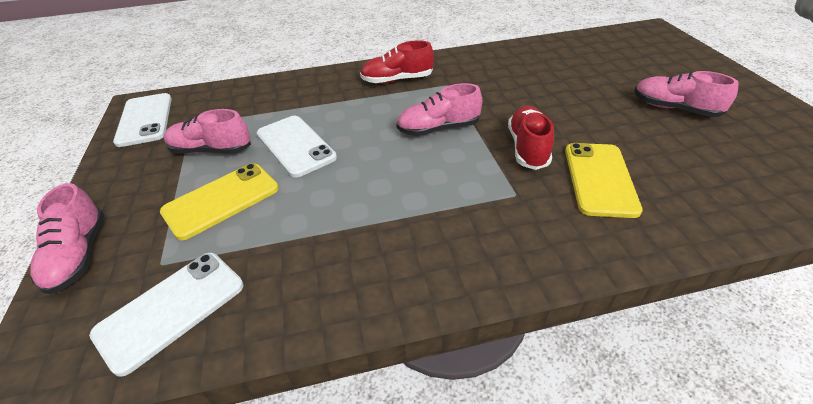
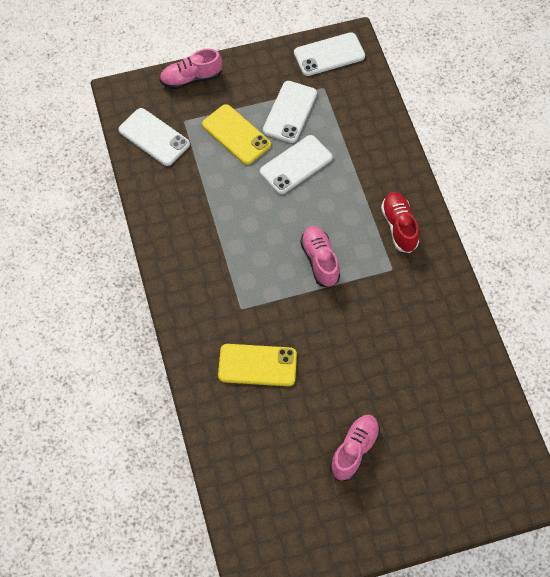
camera: 85 degrees right, 20 degrees up
pink shoe [164,109,251,154] -> white phone [263,81,317,143]
red shoe [508,106,554,170] -> none

